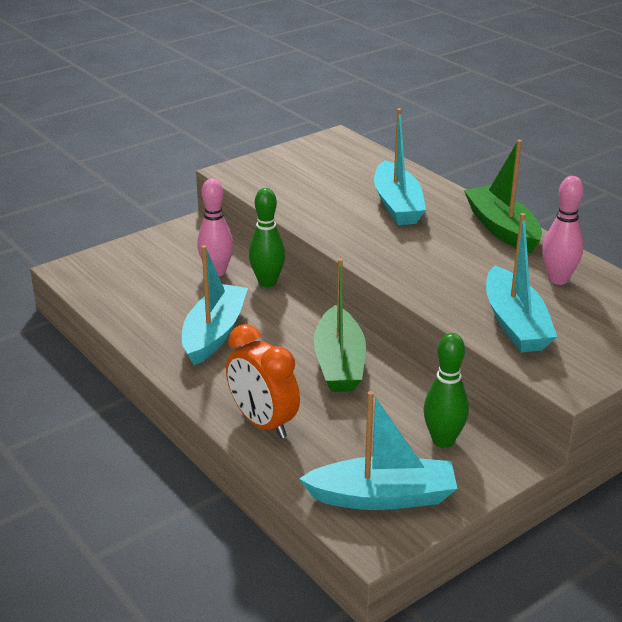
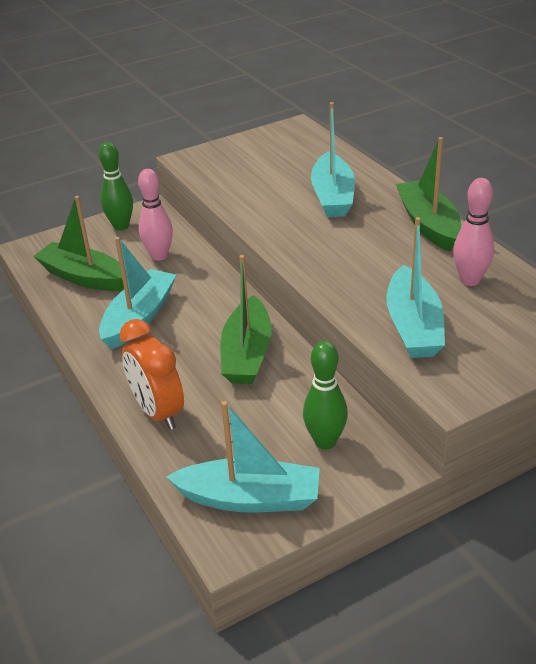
camera: 10 degrees right, 5 degrees up
green bowling pin [249,188,285,287] -> green bowling pin moved to [99,142,133,231]
none -> green boat [33,196,124,291]

